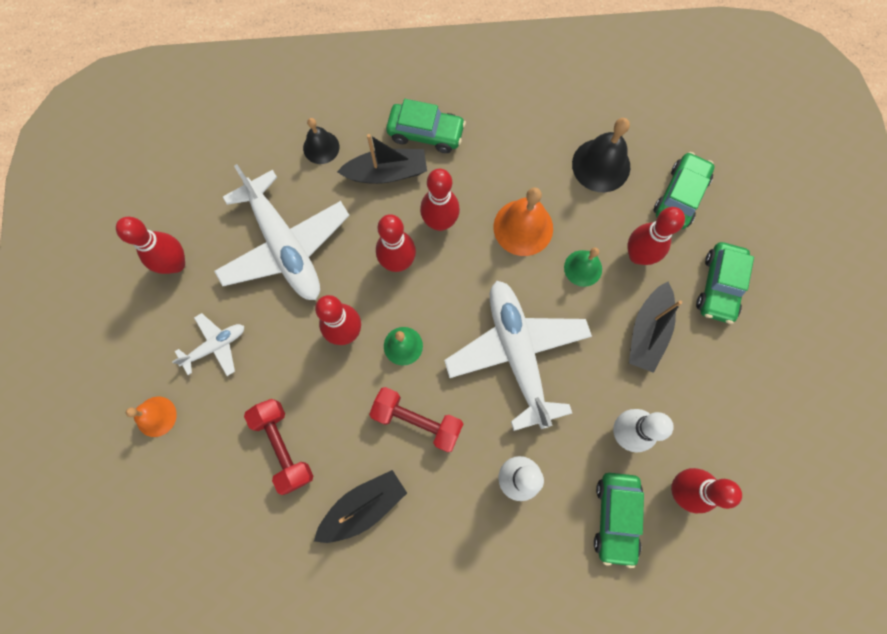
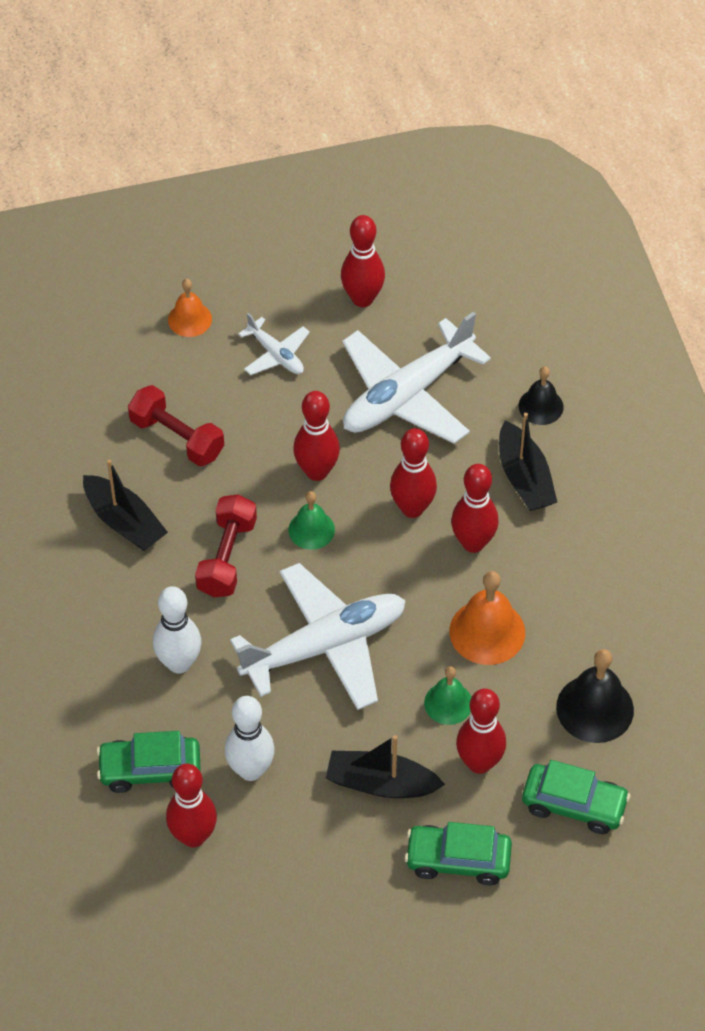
camera: 80 degrees right, 20 degrees down
red dumbbell [244,399,313,495] -> red dumbbell turned 75 degrees clockwise [128,385,224,466]
green car [386,99,466,153] -> none

